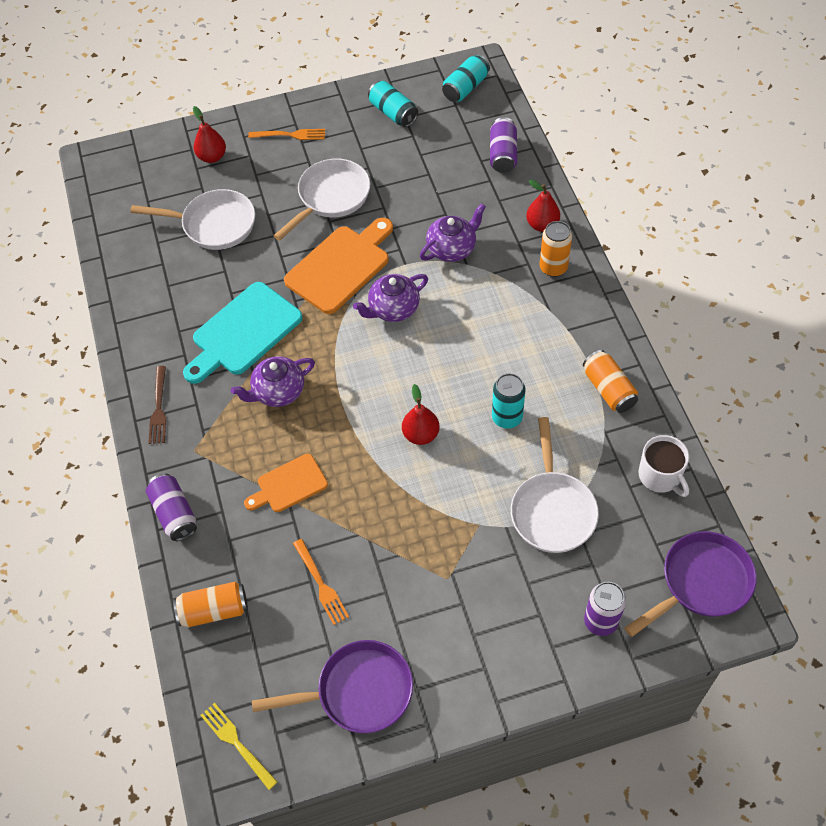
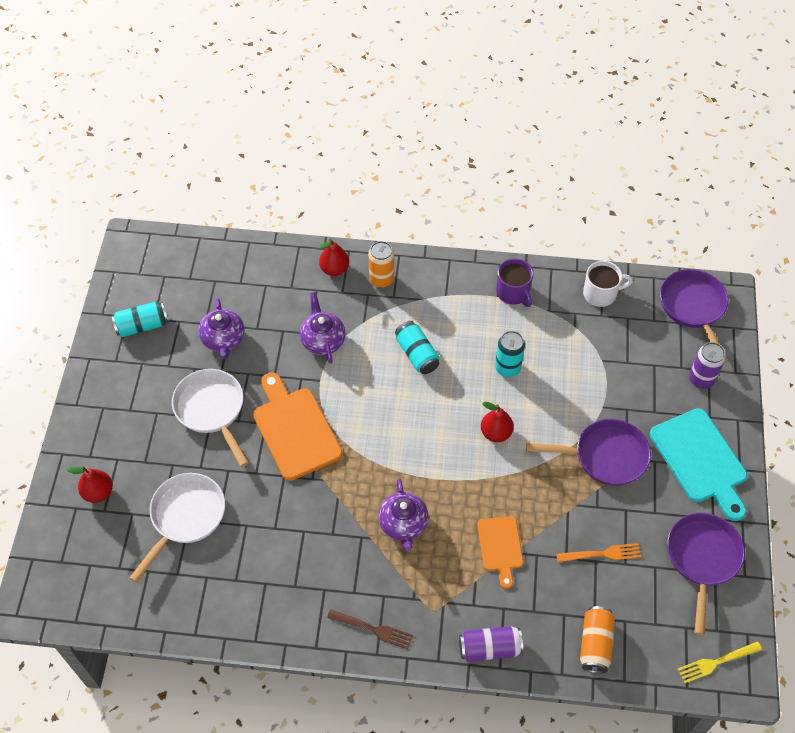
camera: 70 degrees left, 0 degrees up
turquoise cutting board [183,282,303,384] -> turquoise cutting board moved to [650,408,747,521]
orange fork [248,129,325,140] -> none
purple teapot [353,274,428,322] -> purple teapot moved to [199,298,244,360]
turquoise can [442,54,490,102] -> turquoise can moved to [395,321,439,374]
purple can [490,117,517,173] -> none
white pan [511,417,599,553] -> none
orange can [583,350,638,413] -> purple mug [496,259,533,307]
none -> purple pan [526,419,651,486]

